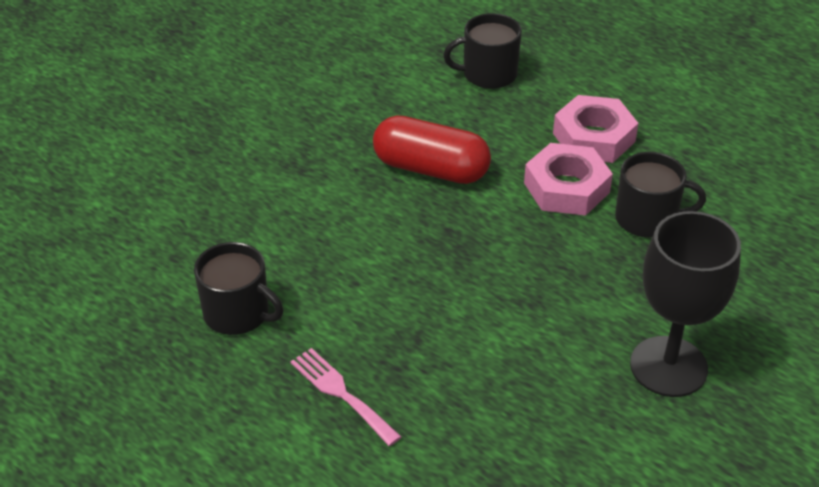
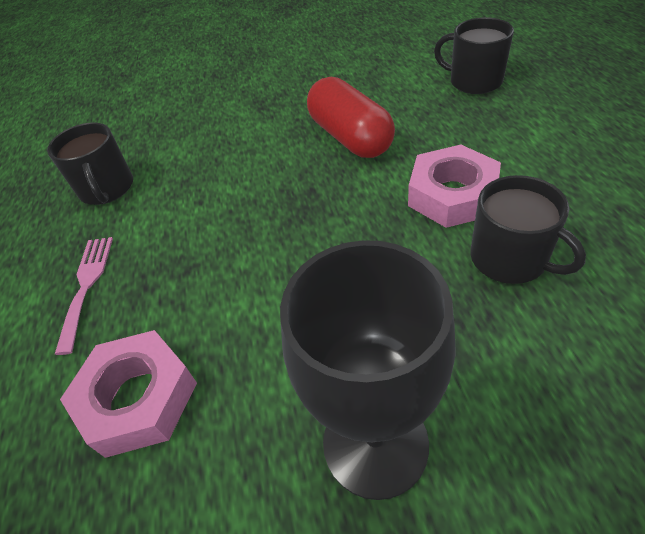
camera: 45 degrees right, 5 degrees up
pink nut [553,95,639,163] -> pink nut moved to [60,330,197,458]

